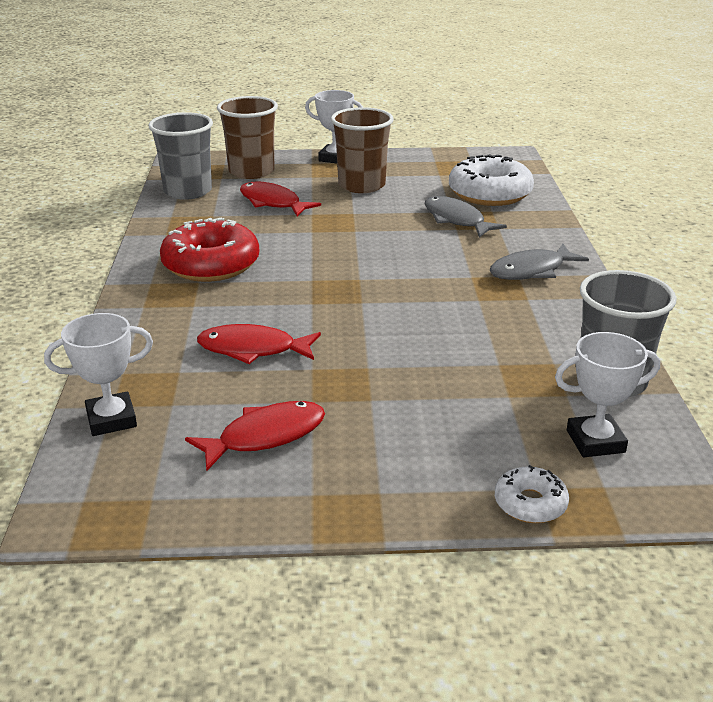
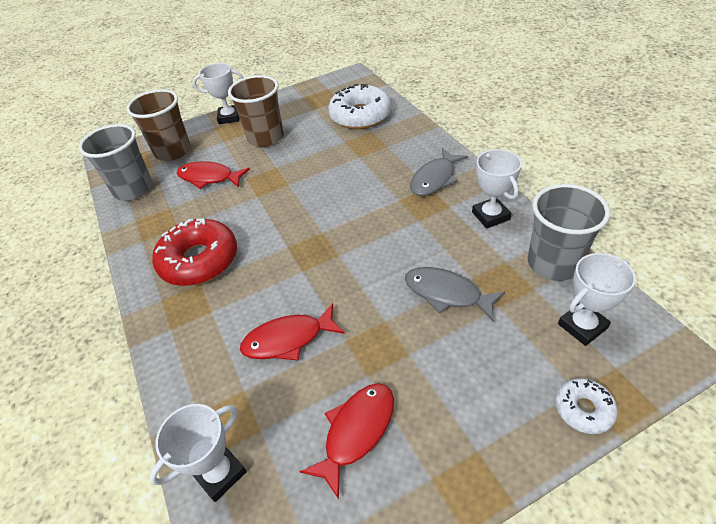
camera: 20 degrees left, 15 degrees up
grey fish [425,196,507,238] -> grey fish moved to [405,267,505,321]
none -> white trophy [472,149,522,228]

